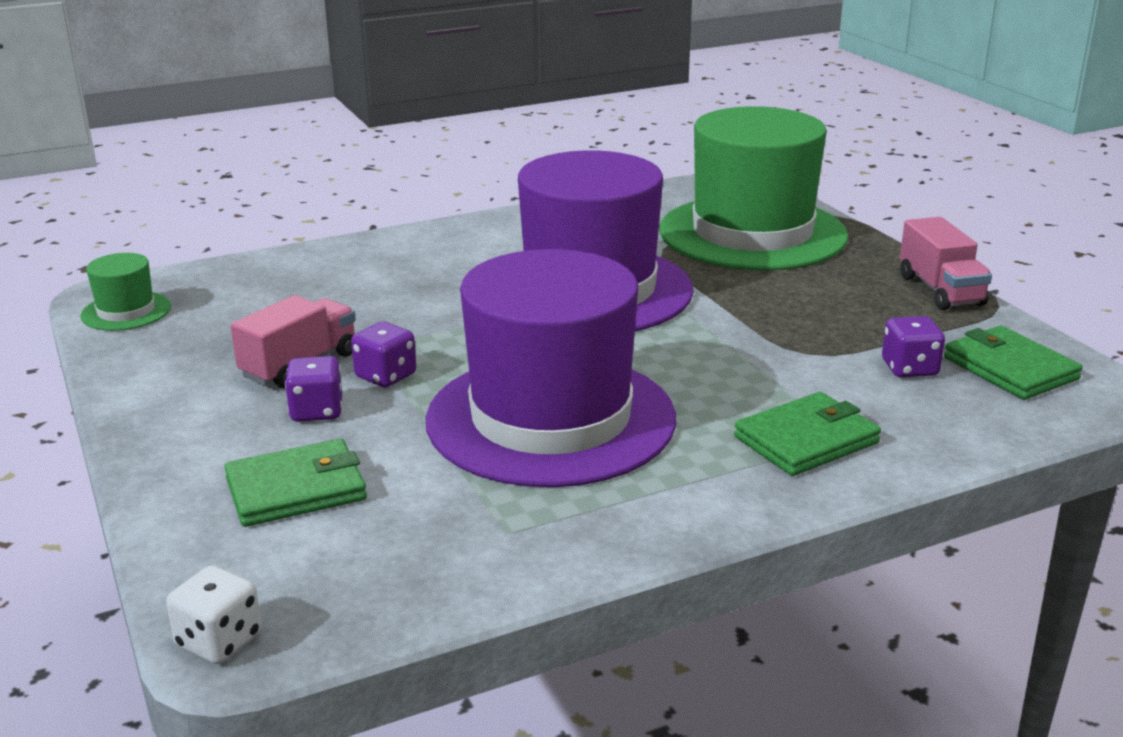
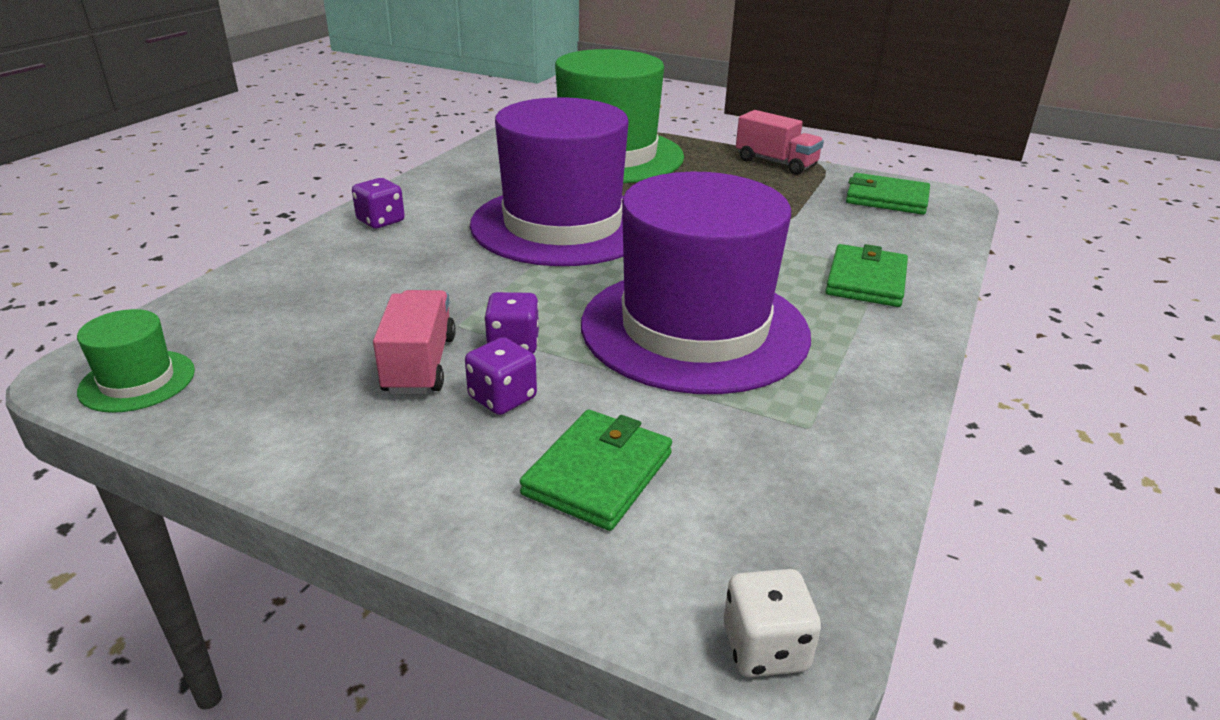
camera: 40 degrees left, 5 degrees up
purple dice [882,316,945,377] -> purple dice moved to [352,178,405,229]

